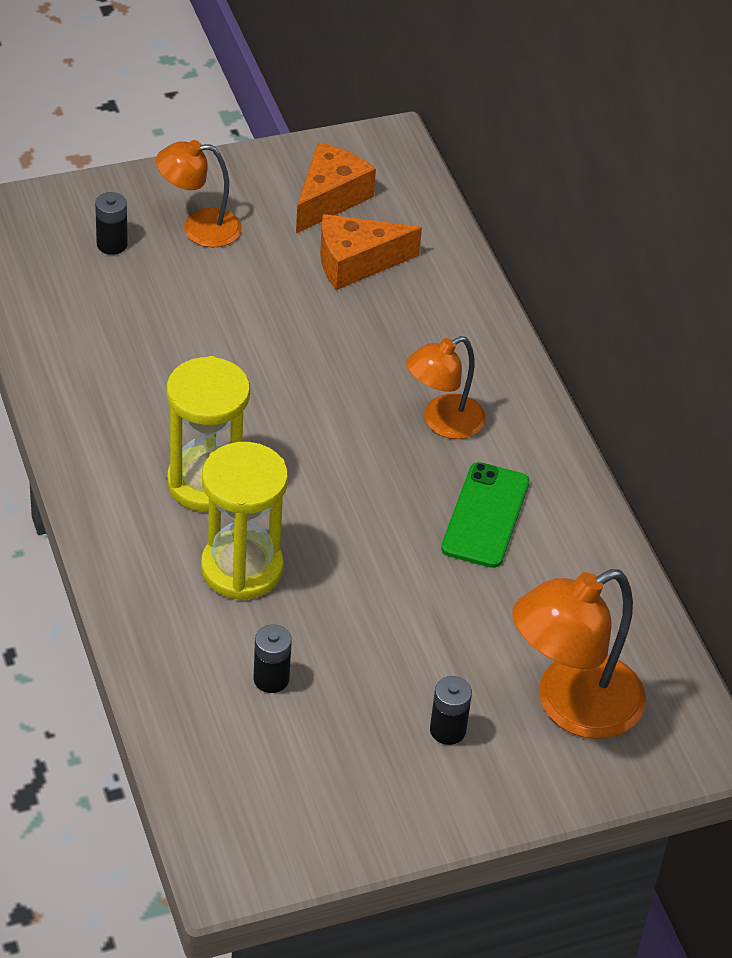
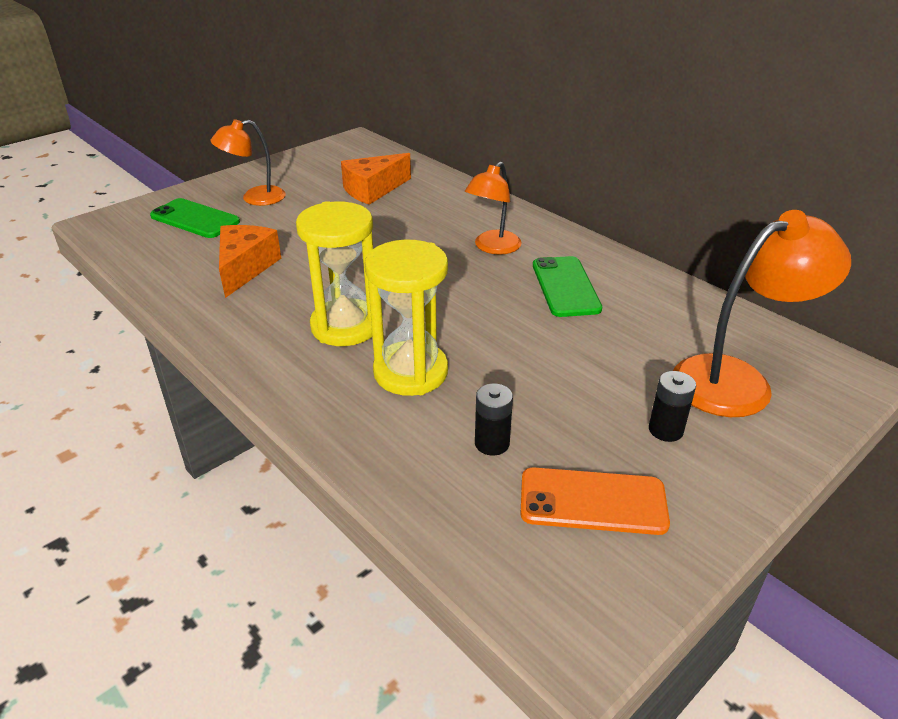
camera: 20 degrees left, 10 degrees down
black battery [95,192,128,255] -> green phone [150,198,240,238]
orange cheese [296,142,376,233] -> orange cheese moved to [219,225,281,298]
orange lamp [512,569,646,739] -> orange lamp turned 150 degrees counterclockwise [673,210,851,417]
none -> orange phone [520,467,670,535]

